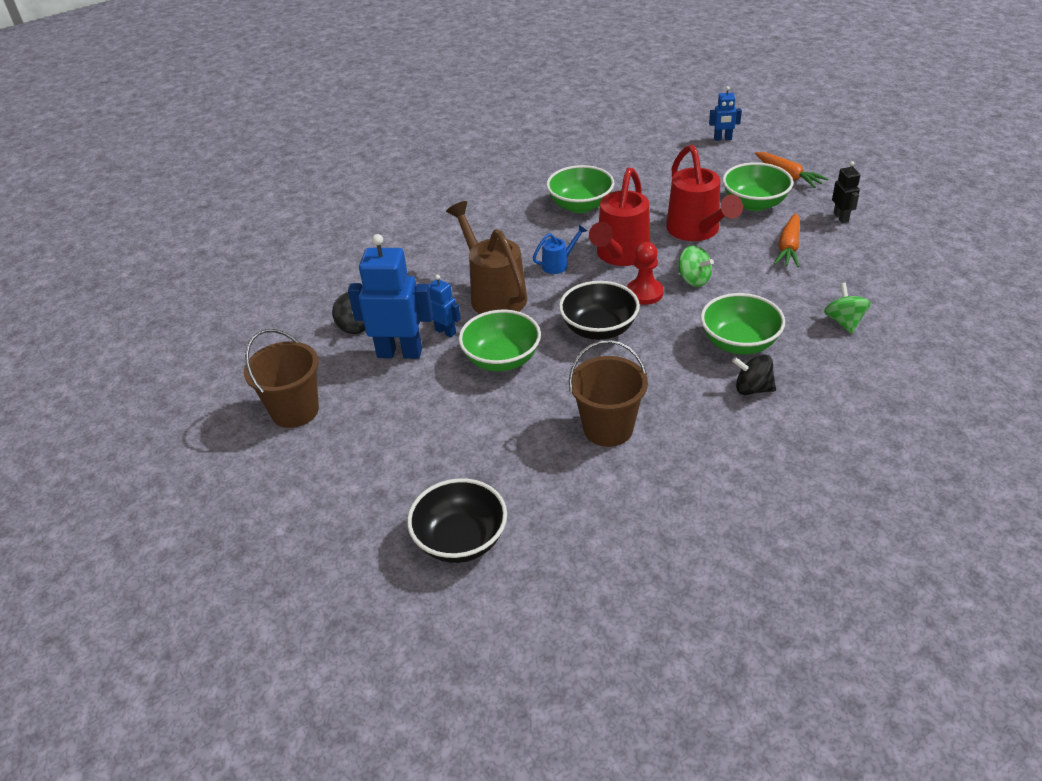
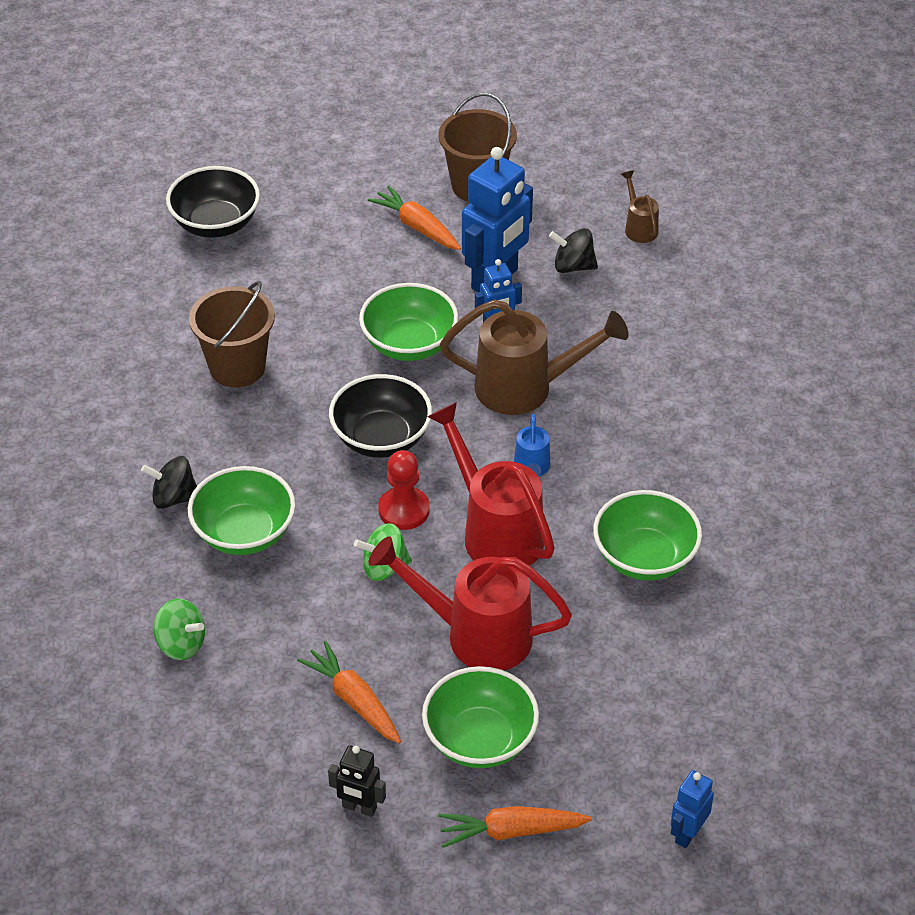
camera: 120 degrees right, 5 degrees up
black spinning top [732,354,776,395] -> black spinning top turned 135 degrees counterclockwise [141,456,197,509]
none -> orange carrot [368,185,461,250]
none -> brown watering can [621,170,659,243]

